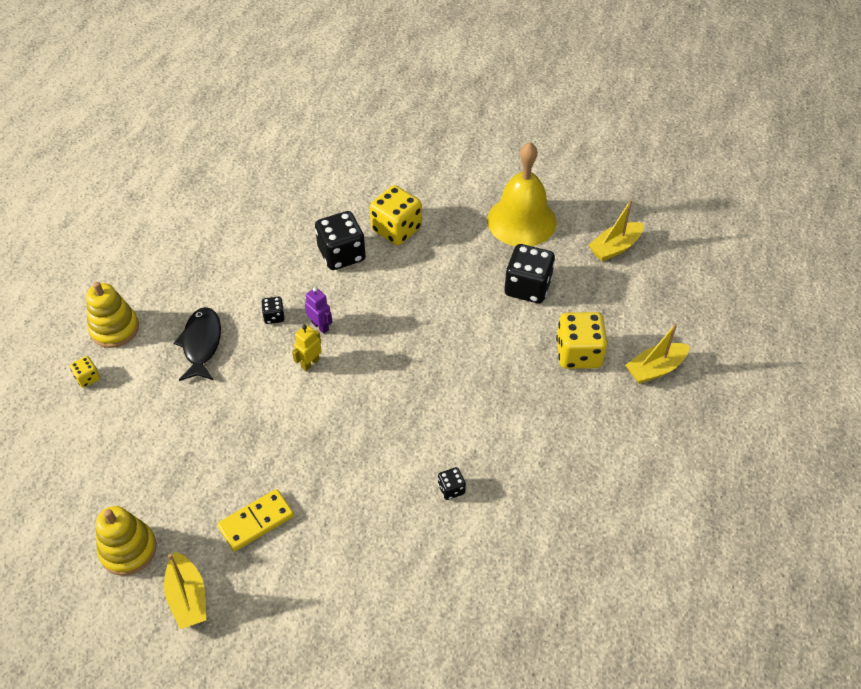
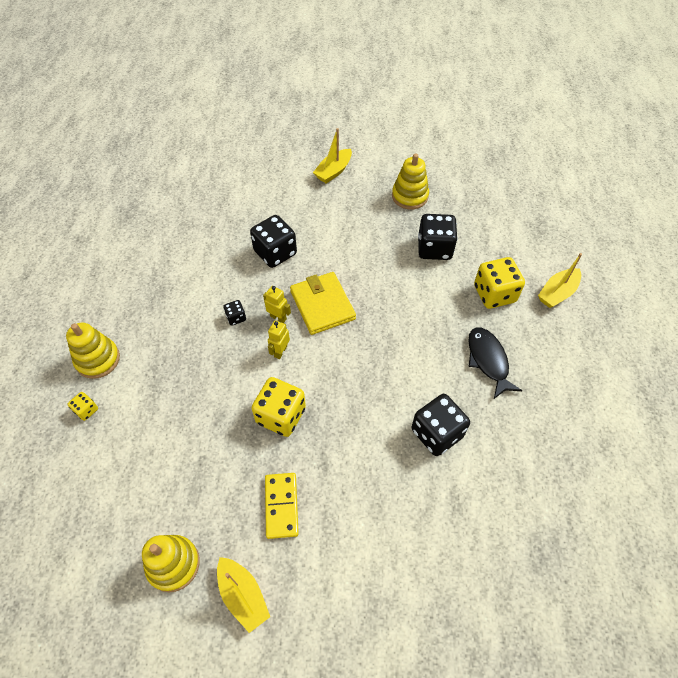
camera: 15 degrees left, 5 degrees up
black fish [174,307,221,381] -> black fish moved to [468,327,523,399]
yellow domino [217,489,294,551] -> yellow domino turned 45 degrees counterclockwise [265,473,299,539]
purple robot [305,287,333,334] -> yellow robot [263,286,291,323]
yellow dice [370,185,422,245] -> yellow dice moved to [252,377,306,437]
black dice [438,467,466,500] -> black dice [412,394,470,456], size x2.09
yellow bell [487,142,556,246] -> yellow stacking toy [392,153,429,210]
yellow boat [588,199,644,261] -> yellow boat moved to [313,128,352,183]
none -> yellow wallet [290,272,356,335]

